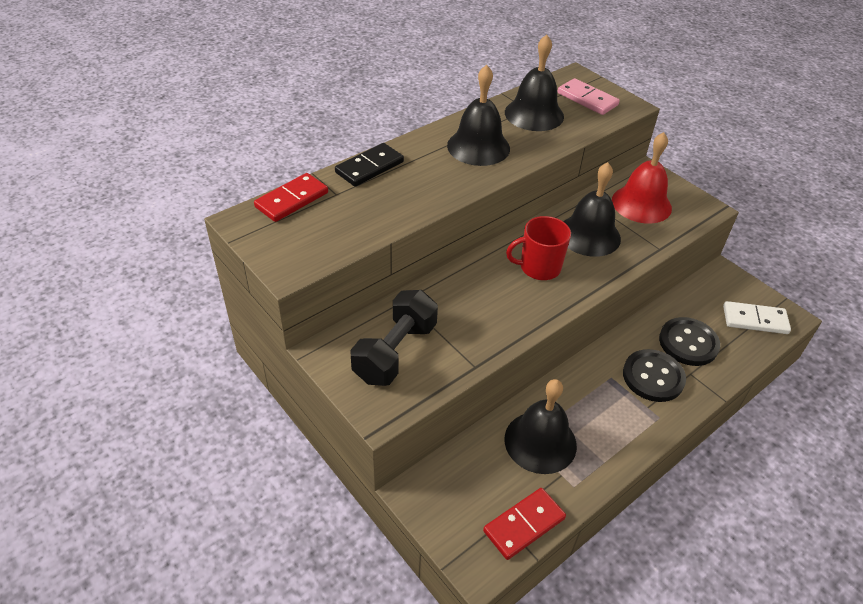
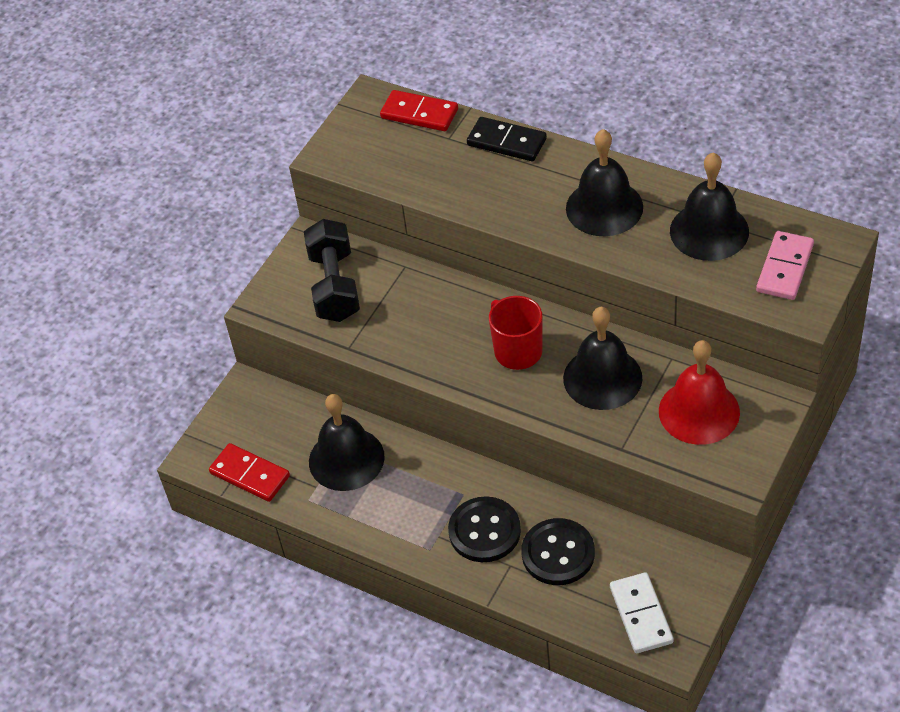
camera: 75 degrees right, 5 degrees up
black dumbbell [351,290,438,386] -> black dumbbell turned 75 degrees clockwise [304,219,360,322]

